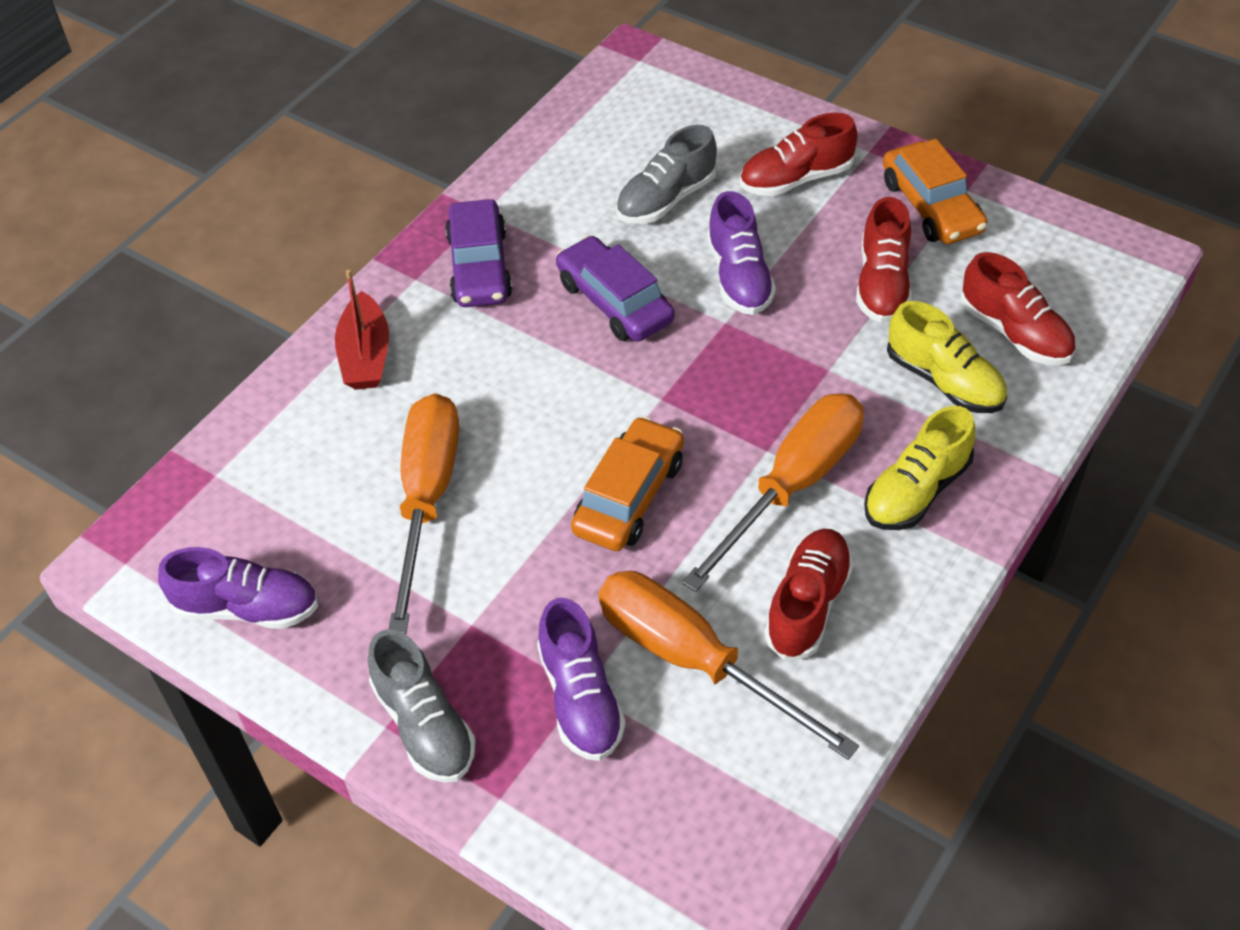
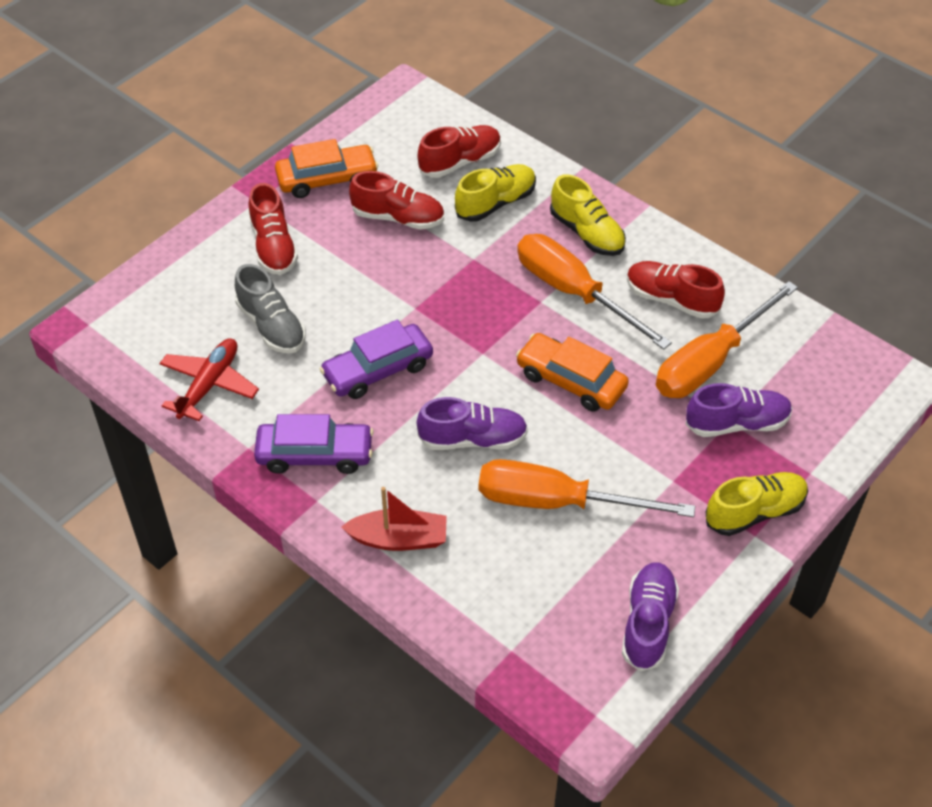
camera: 85 degrees left, 0 degrees up
grey shoe [368,629,476,783] -> yellow shoe [706,472,808,536]
purple shoe [707,191,776,315] -> purple shoe moved to [417,397,528,450]
none -> red plane [159,338,259,421]

